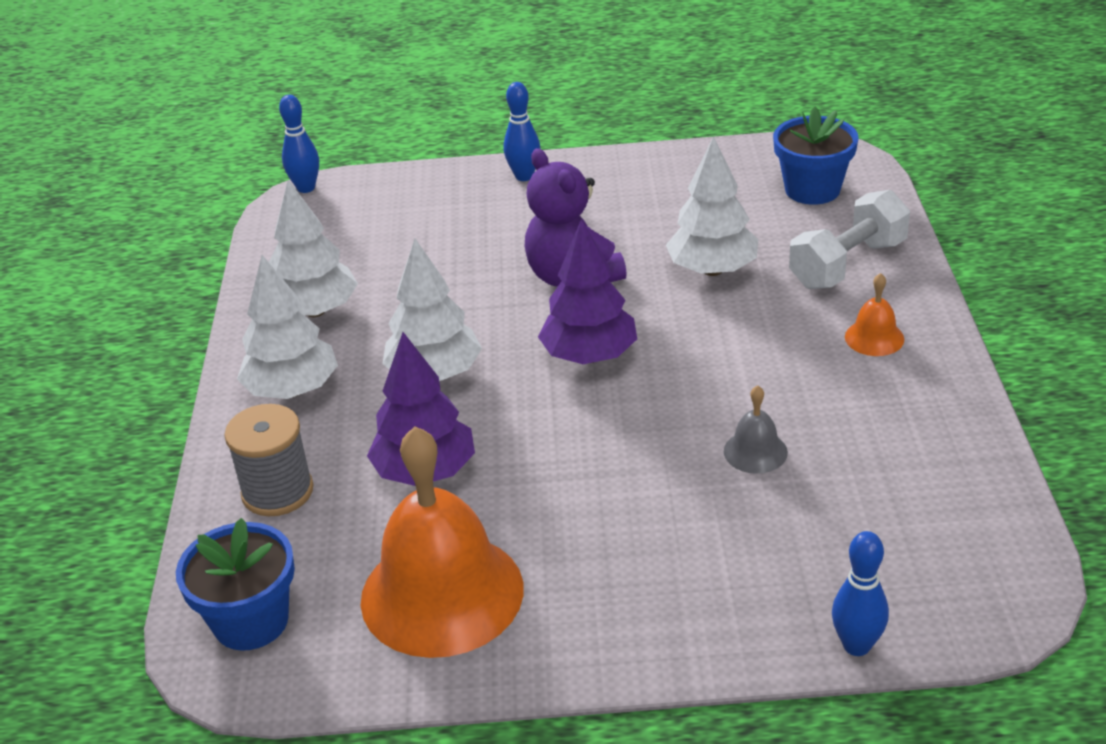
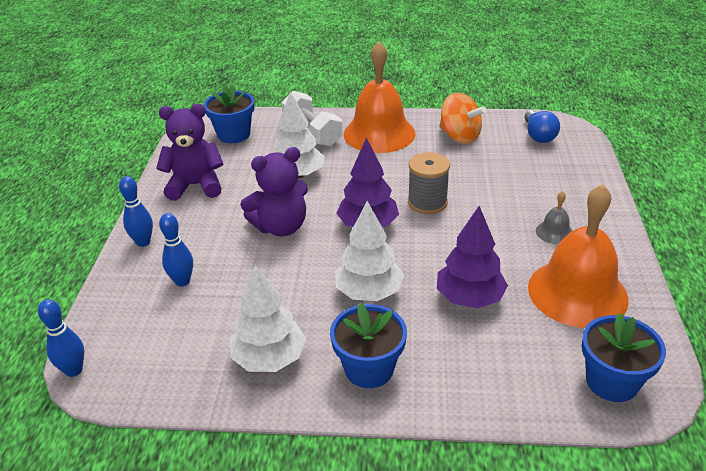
camera: 85 degrees left, 0 degrees up
grey spool [224,404,314,516] -> grey spool moved to [408,152,450,214]
white tree [237,255,338,399] -> blue flower pot [330,302,407,388]
grey bell [724,385,788,474] -> grey bell moved to [536,191,573,244]
blue bowling pin [832,531,889,656] -> blue bowling pin moved to [159,213,193,287]
orange bell [845,273,904,356] -> orange bell [344,41,416,153], size x2.36
none -> purple teddy bear [156,104,223,201]
none -> orange spinning top [439,93,486,144]
none -> blue light bulb [525,110,560,143]

